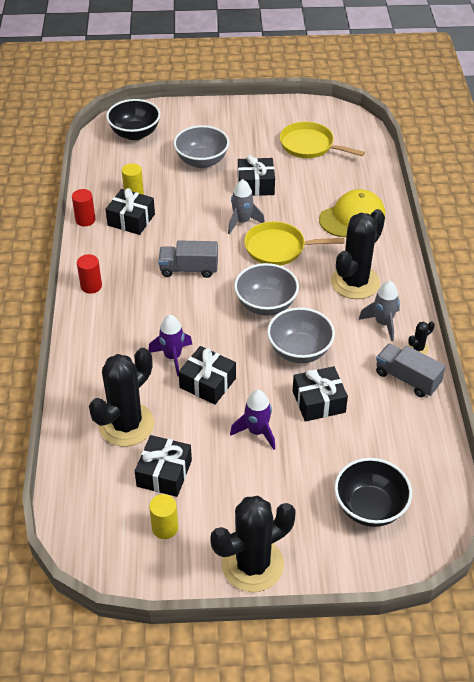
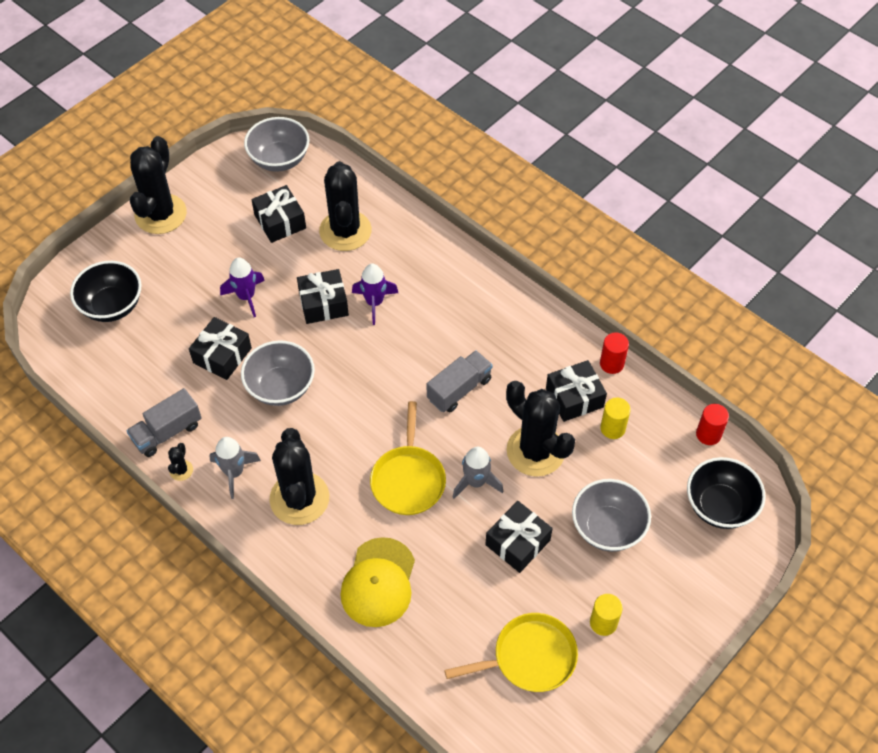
camera: 135 degrees right, 10 degrees up
red cylinder [77,254,102,293] -> red cylinder moved to [696,404,729,445]
yellow cylinder [149,494,178,539] -> yellow cylinder moved to [590,594,623,636]
grey bowl [234,263,299,315] -> grey bowl moved to [244,117,309,172]
yellow pan [244,221,344,266] -> yellow pan turned 135 degrees clockwise [370,401,446,515]
grey truck [376,343,446,397] -> grey truck turned 150 degrees clockwise [126,388,202,457]
none -> black cactus [506,381,575,477]

